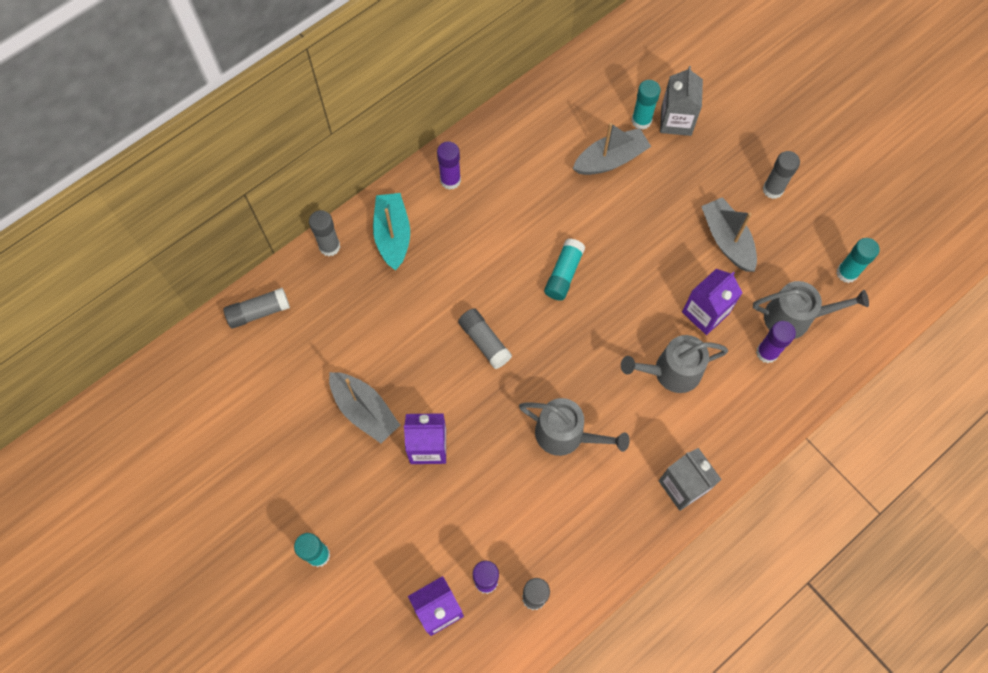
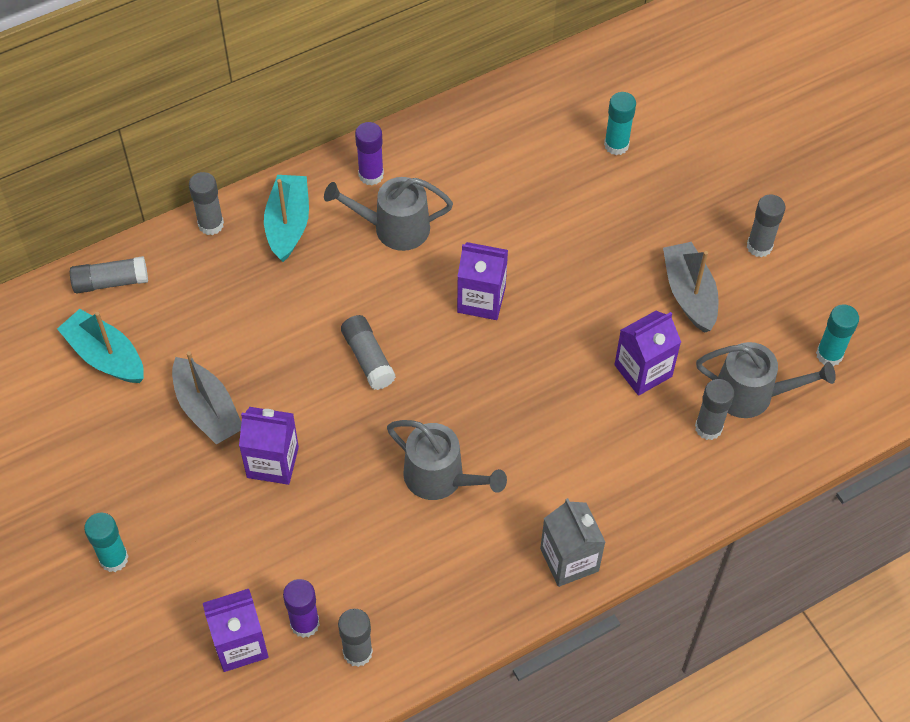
camera: 10 degrees right, 10 degrees down
turquoise glue stick [544,239,586,301] -> purple carton [457,242,508,320]
grey boat [573,123,651,175] -> none
grey watering can [621,335,728,393] -> grey watering can moved to [324,177,453,251]
grey carton [660,66,703,136] -> none
purple glue stick [756,321,796,363] -> grey glue stick [695,379,734,440]
none -> turquoise boat [57,309,144,383]

